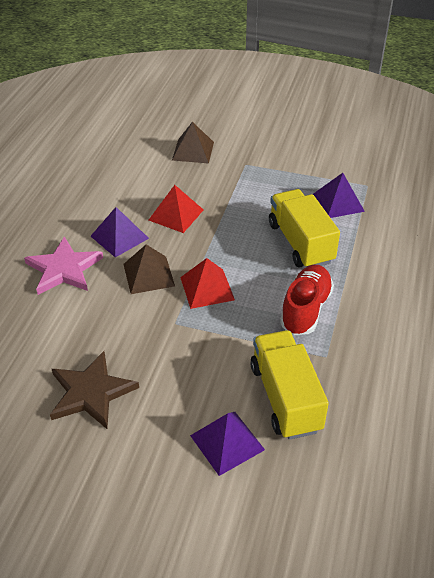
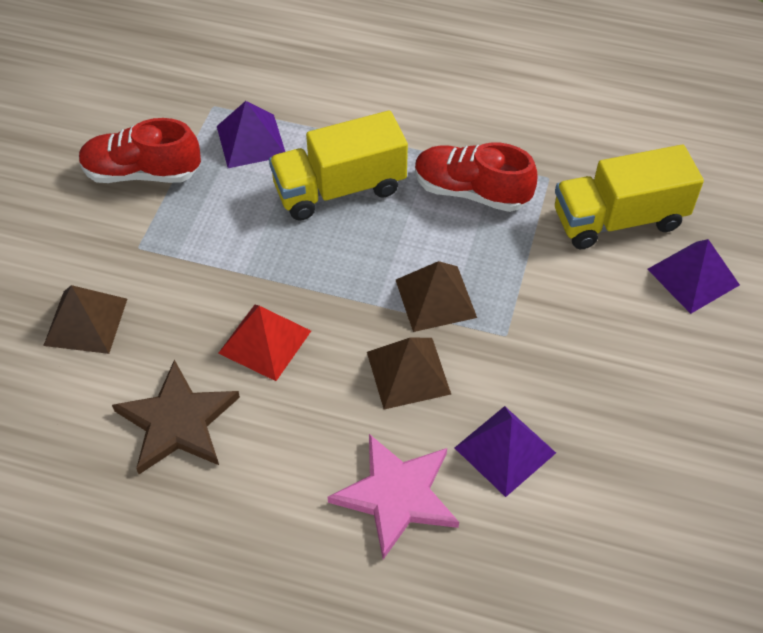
camera: 90 degrees left, 10 degrees up
brown star [50,351,139,429] -> brown star moved to [112,360,240,474]
purple pyramid [91,207,149,257] -> purple pyramid moved to [455,406,556,497]
red pyramid [180,258,235,309] -> brown pyramid [396,261,477,332]
none -> red shoe [79,118,201,183]

